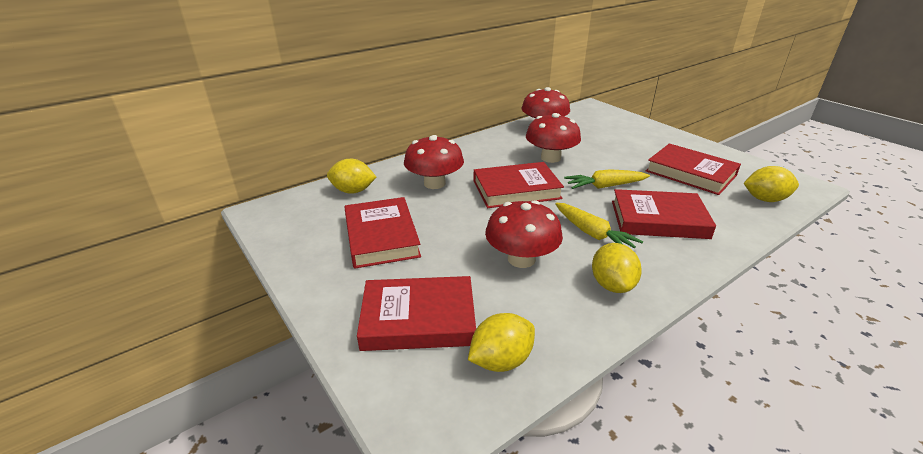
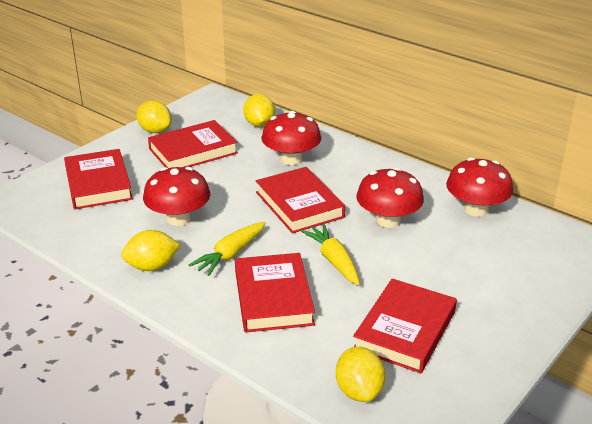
camera: 75 degrees right, 0 degrees up
yellow lemon [468,313,535,372] -> yellow lemon moved to [137,100,172,133]

